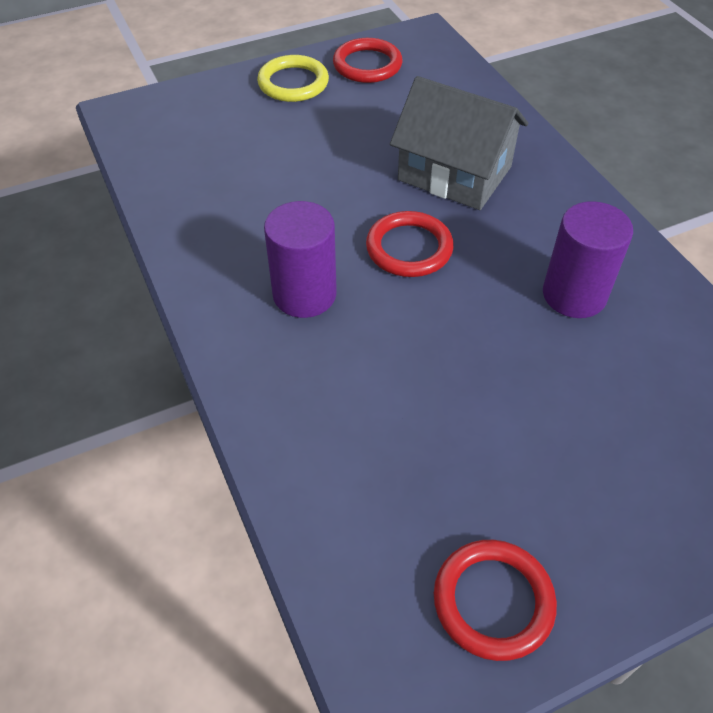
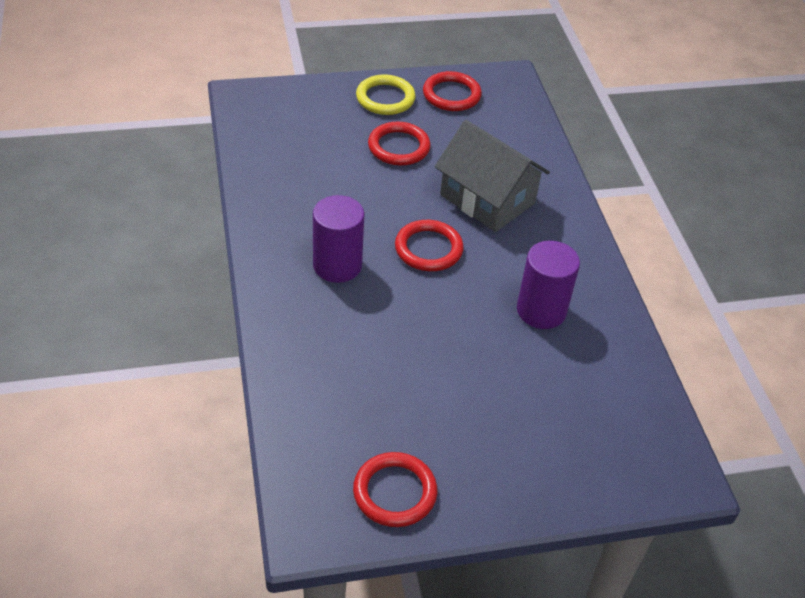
camera: 10 degrees right, 5 degrees down
none -> red ring [368,122,431,166]

